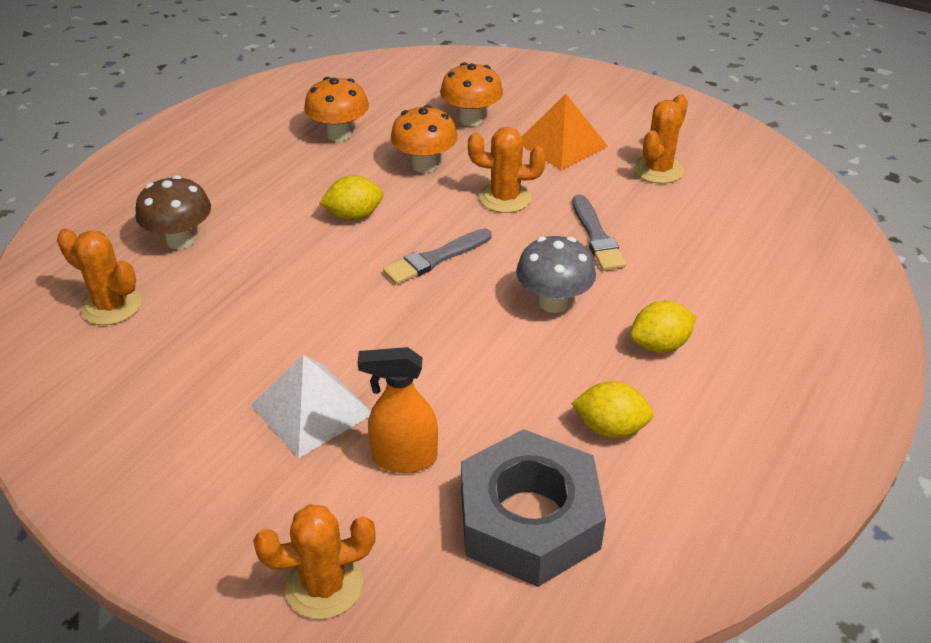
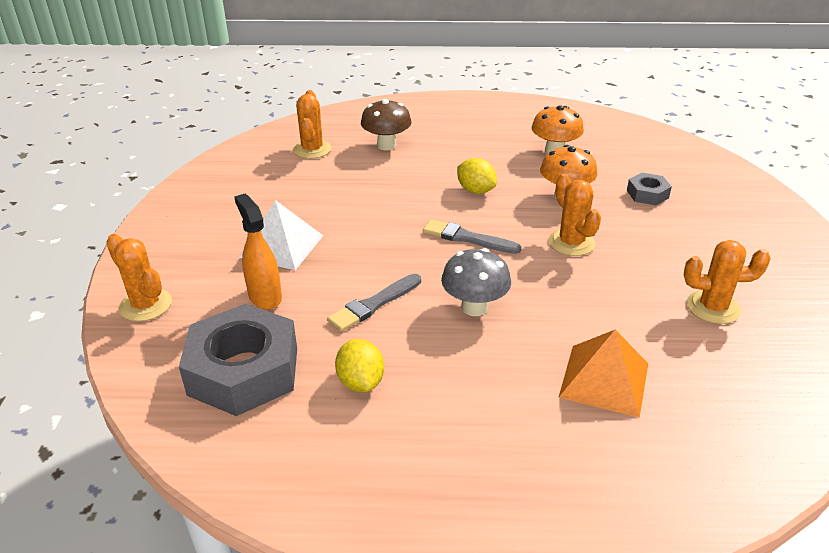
camera: 60 degrees right, 5 degrees down
orange mushroom [440,62,503,126] -> grey nut [627,173,672,205]
orange pyramid [522,94,608,170] -> orange pyramid moved to [558,330,648,418]
grey brush [572,195,626,271] -> grey brush moved to [327,274,421,332]
yellow lemon [630,301,696,353] -> none

